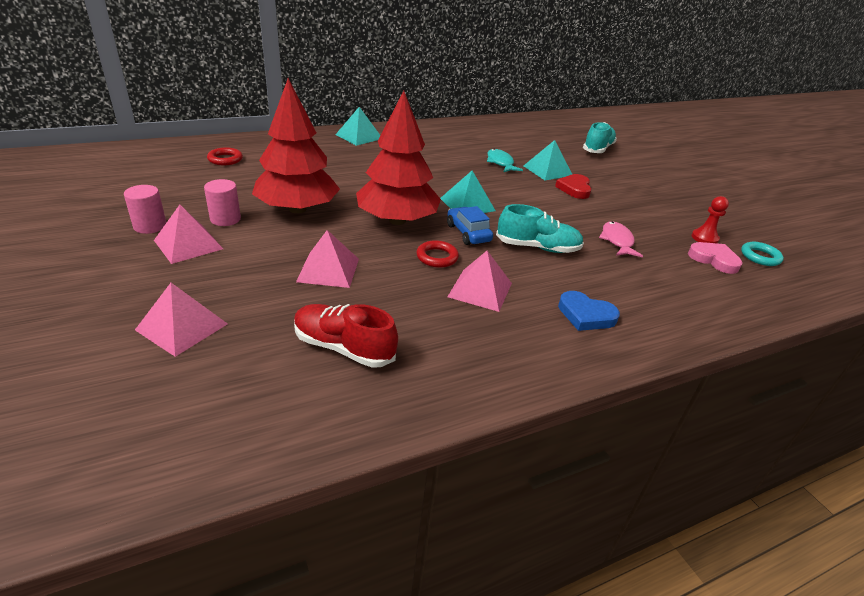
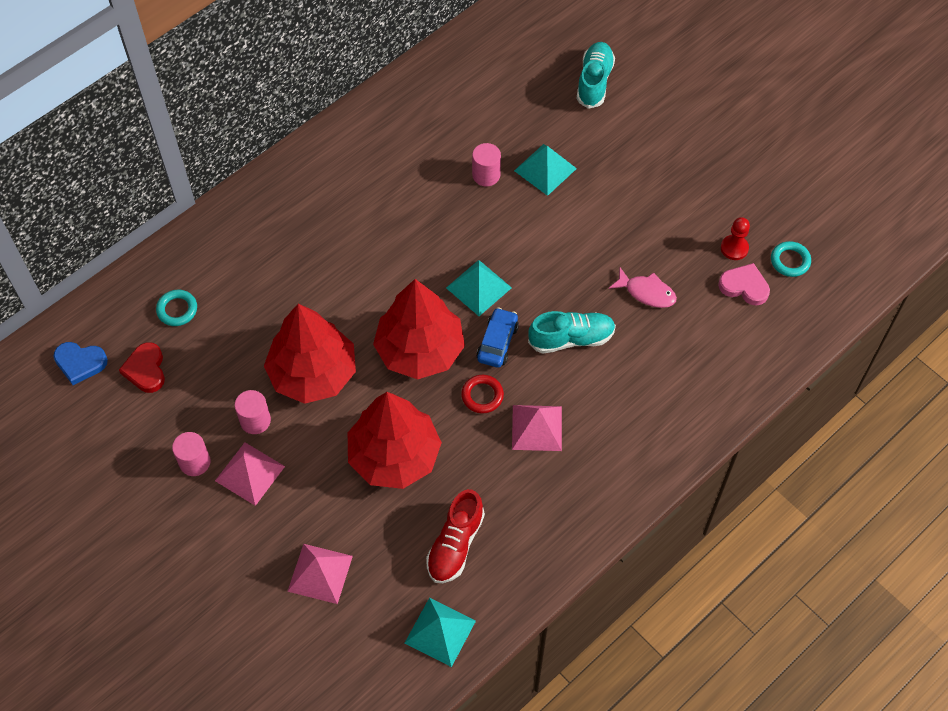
camera: 15 degrees left, 25 degrees up
red ring [207,147,243,165] -> turquoise ring [156,290,197,326]
red shoe [294,304,398,368] -> red shoe turned 75 degrees counterclockwise [426,489,485,583]
pink pyramid [296,230,359,288] -> red tree [348,392,442,489]
turquoise pyramid [335,107,380,146] -> turquoise pyramid moved to [405,598,476,667]
blue car [447,206,493,245] -> blue car turned 60 degrees clockwise [476,307,519,368]
turquoise fish [487,149,523,172] -> pink cylinder [472,143,501,186]
red heart [555,174,591,199] -> red heart moved to [119,342,165,393]
blue heart [558,291,620,331] -> blue heart moved to [54,342,108,385]
pink fish [599,221,643,257] -> pink fish turned 135 degrees clockwise [609,268,677,308]

